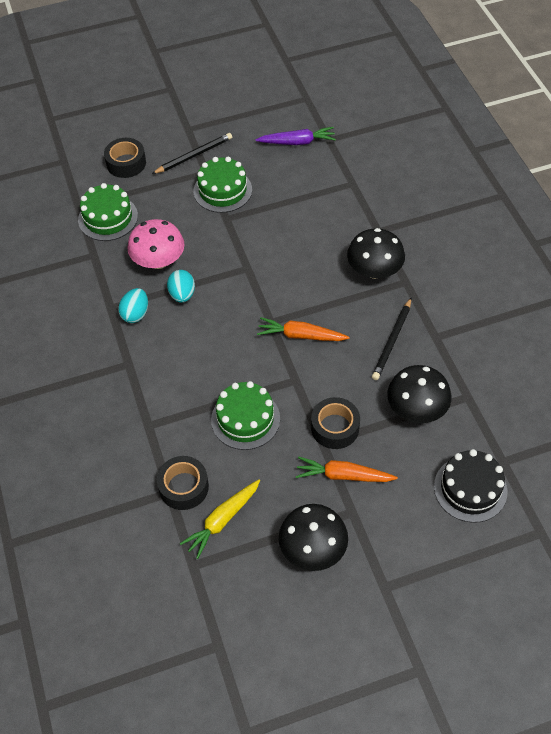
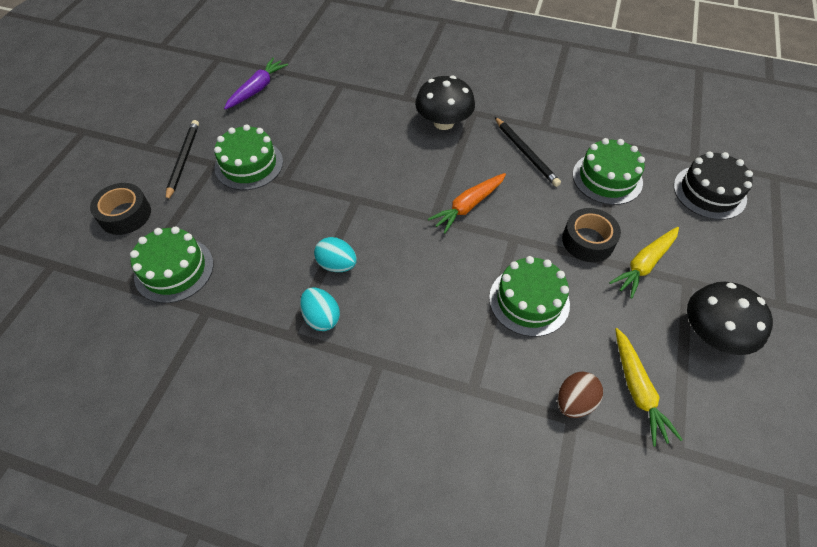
camera: 55 degrees left, 0 degrees up
pink mushroom [127,219,185,269] -> none
black tape [157,456,209,510] -> brown egg [558,372,603,418]
orange carrot [296,456,398,482] -> yellow carrot [609,227,679,299]
black mushroom [387,365,451,423] -> green cake [573,138,645,205]

